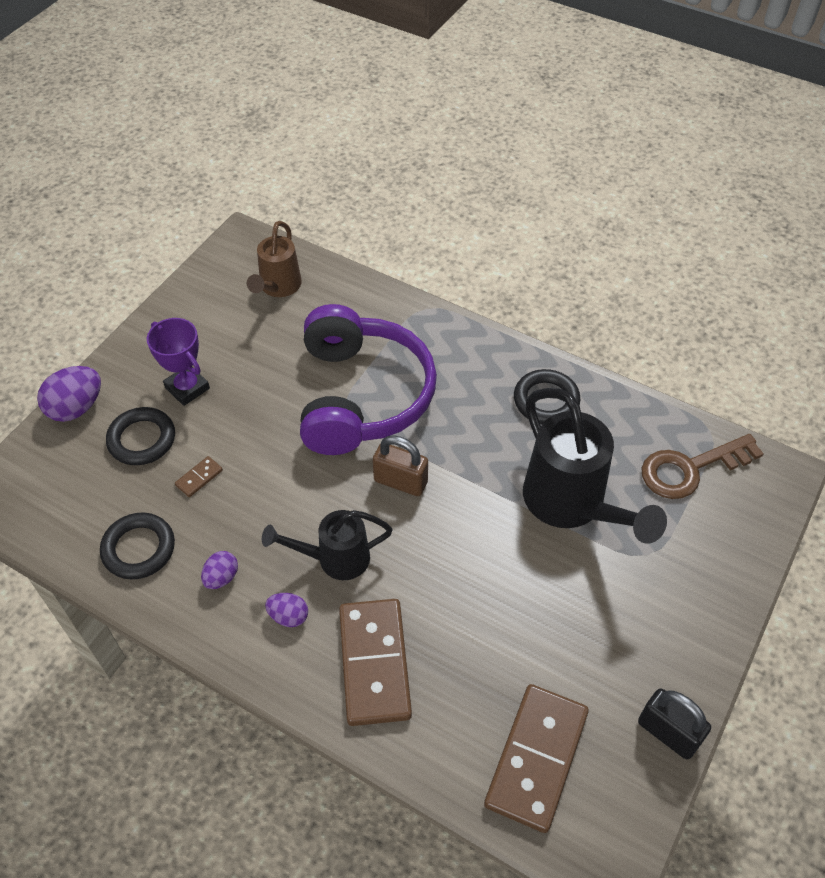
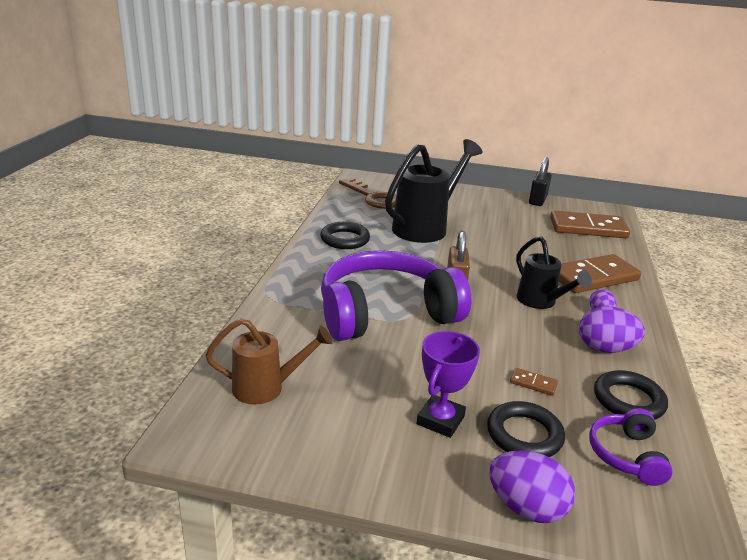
camera: 110 degrees left, 25 degrees down
purple egg [201,551,238,589] -> purple egg [579,306,645,353], size x1.72
none -> purple headphones [589,408,673,486]

